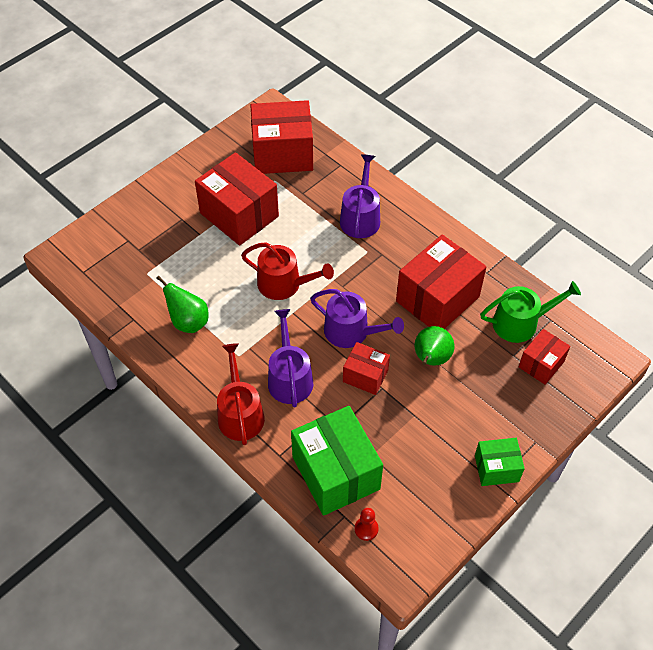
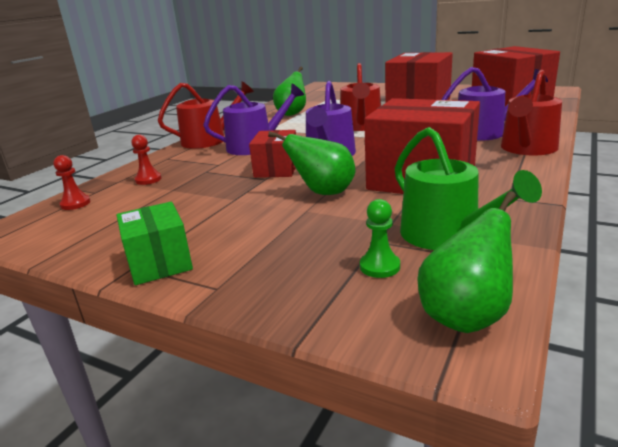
camera: 75 degrees right, 30 degrees down
green box [291,406,383,516] -> red pawn [131,135,162,185]
red box [519,329,571,385] -> green pawn [360,199,400,278]
none -> green pear [417,191,516,333]
none -> red watering can [501,70,562,155]

